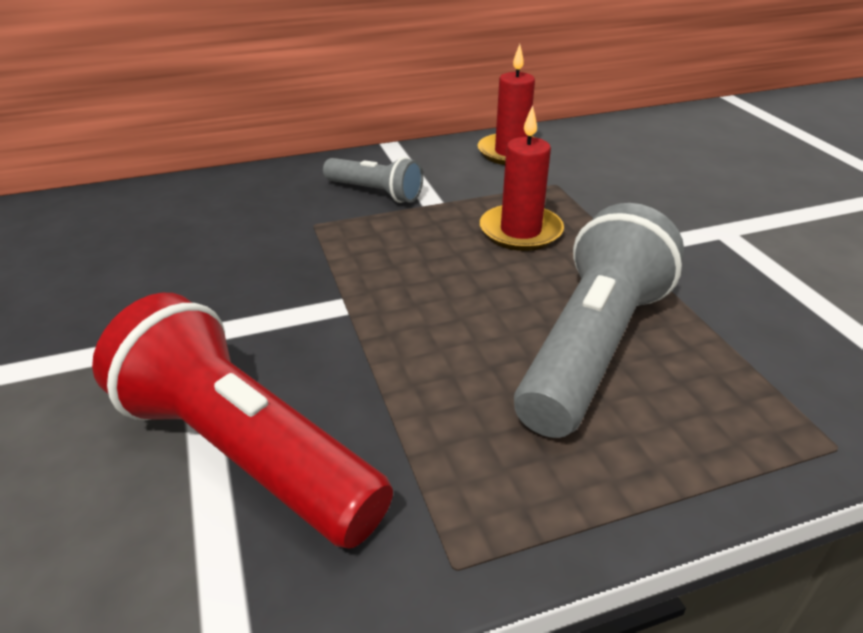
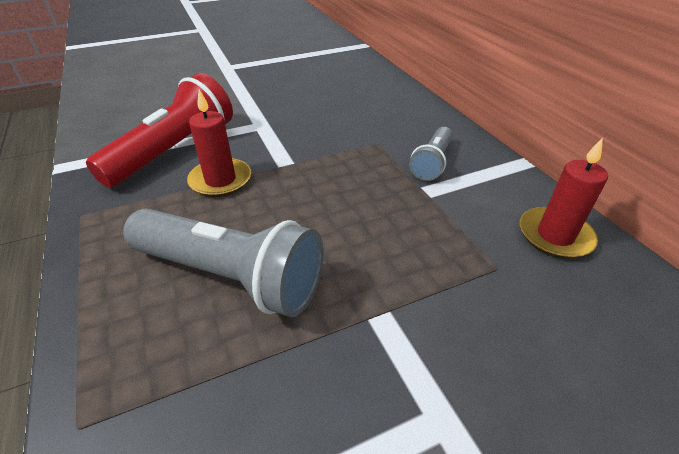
camera: 85 degrees right, 5 degrees up
red candle [480,105,564,251] -> red candle moved to [187,89,251,197]

